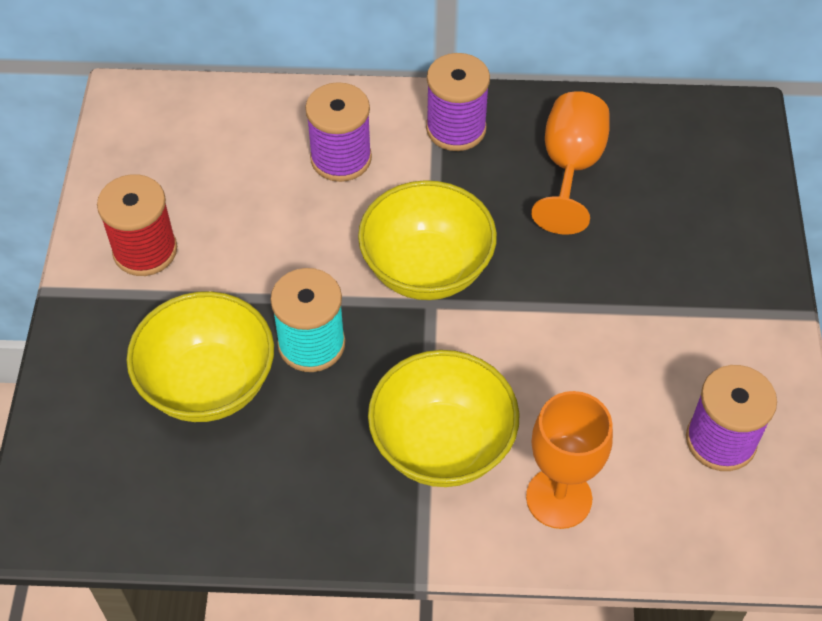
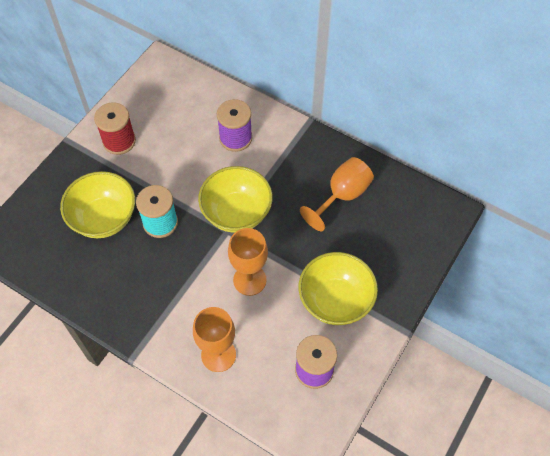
camera: 30 degrees right, 5 degrees up
yellow bowl [368,350,519,487] -> yellow bowl moved to [299,252,378,325]
purple spool [426,53,490,151] -> none
none -> orange goblet [228,228,268,296]

